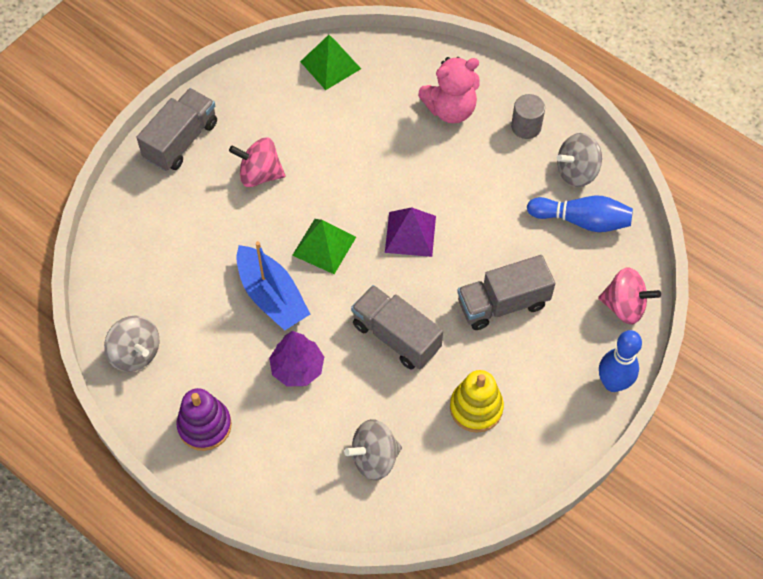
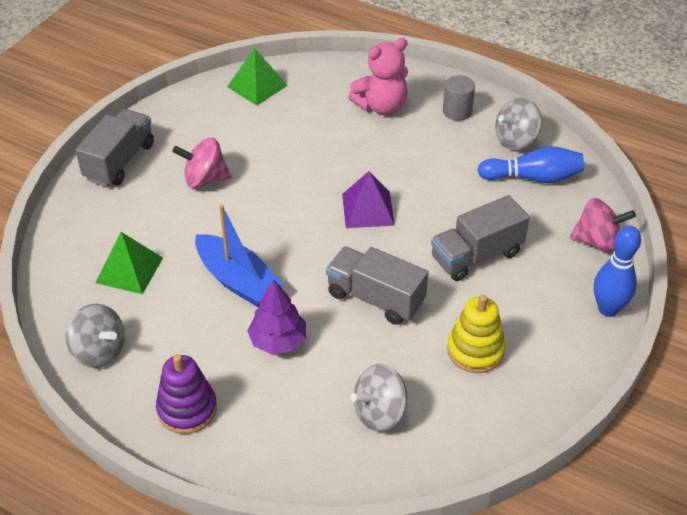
camera: 10 degrees left, 15 degrees down
green pyramid [292,219,356,274] -> green pyramid moved to [95,232,163,294]

